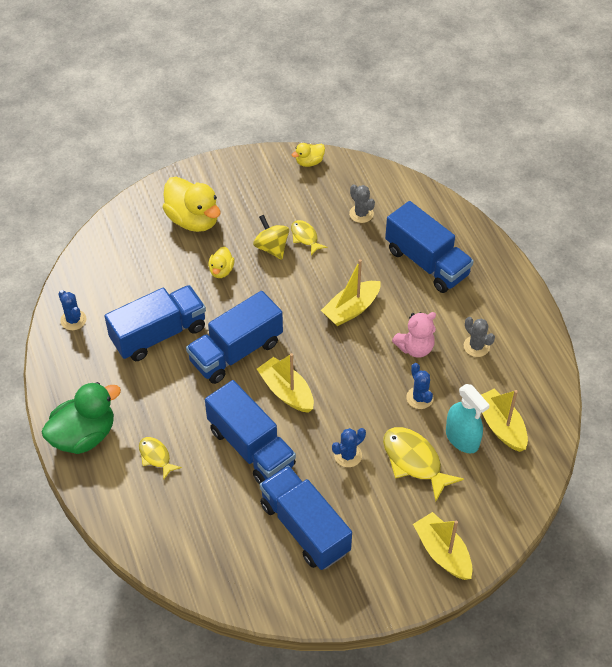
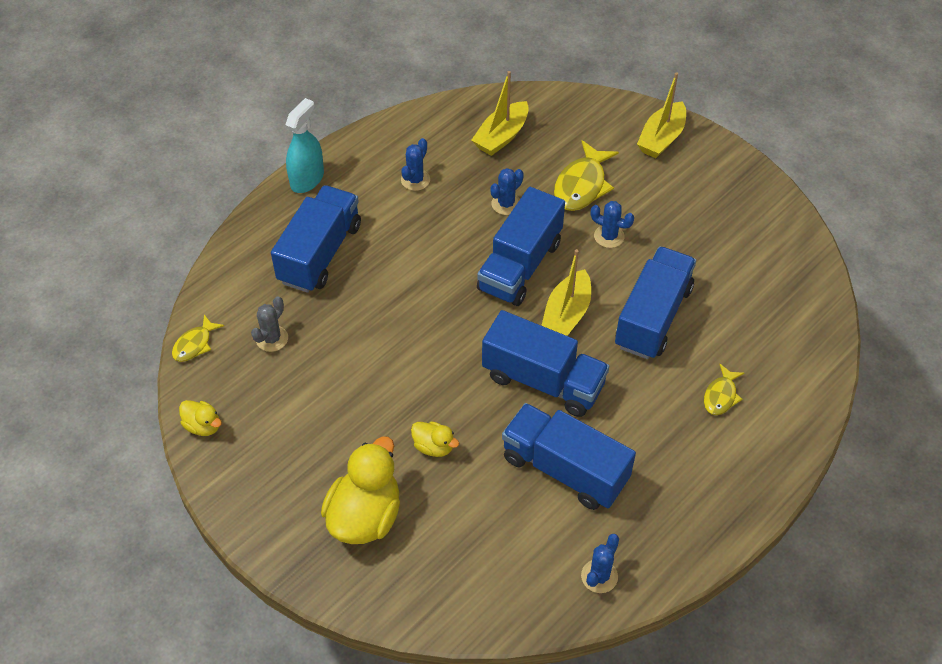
camera: 115 degrees left, 0 degrees up
green duck [41,382,121,454] -> none
yellow duck [208,246,234,278] -> yellow duck turned 45 degrees clockwise [411,421,459,457]
yellow spinning top [253,215,289,260] -> none
blue truck [260,466,352,570] -> blue truck moved to [477,187,565,306]
yellow fish [291,220,327,255] -> yellow fish moved to [172,314,224,362]
yellow boat [321,259,381,326] -> none
pink teddy bear [392,312,436,358] -> none
turquoise spray bottle [446,384,490,454] -> turquoise spray bottle moved to [285,98,324,193]
grey cactus [464,317,495,357] -> blue cactus [401,138,430,191]

